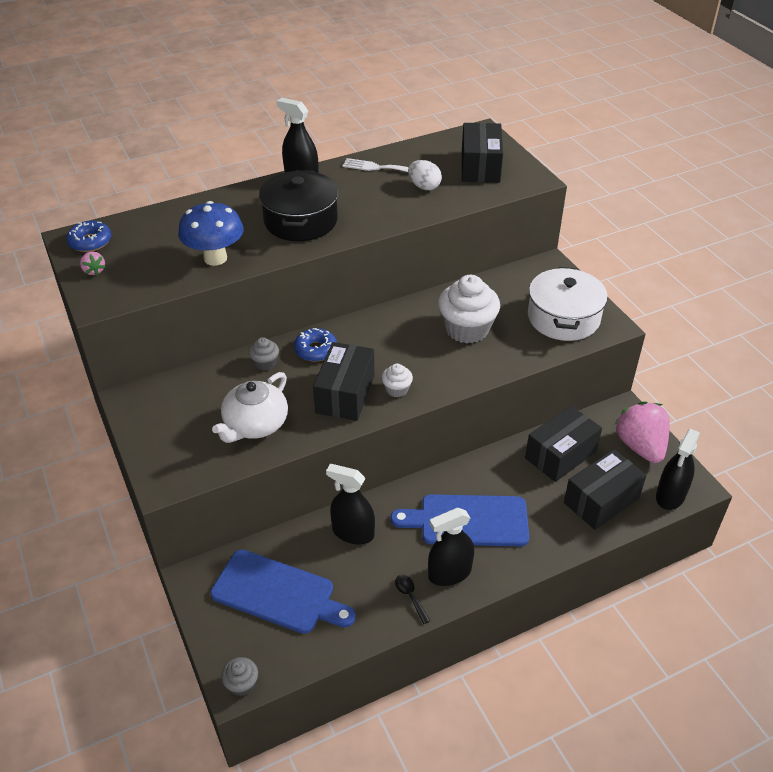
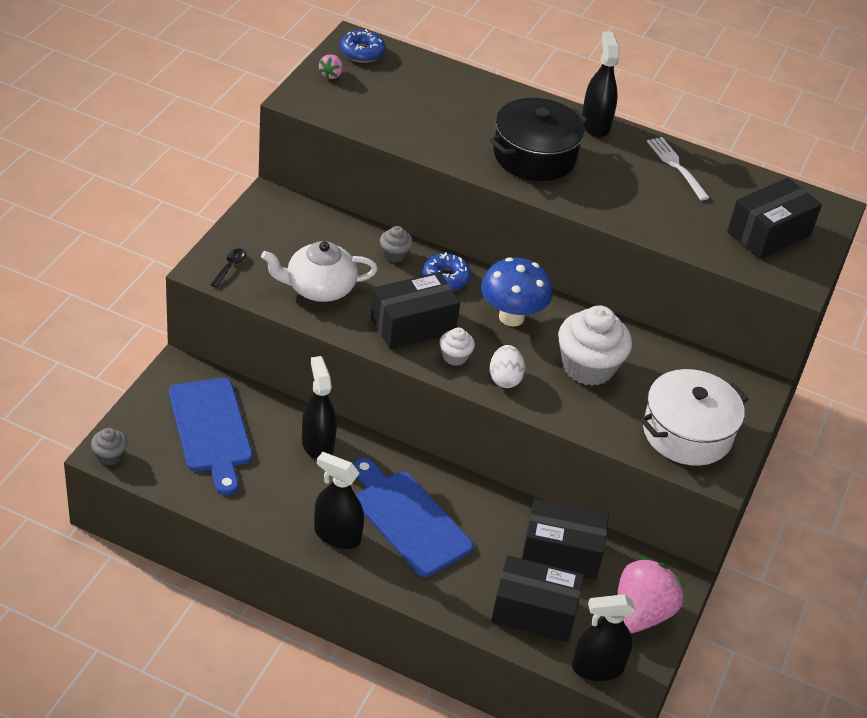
camera: 45 degrees right, 0 degrees up
blue mushroom [178,201,244,266] -> blue mushroom moved to [481,257,552,327]
black spoon [395,575,430,624] -> black spoon moved to [210,249,247,288]
white egg [408,160,442,190] -> white egg moved to [490,345,525,388]

